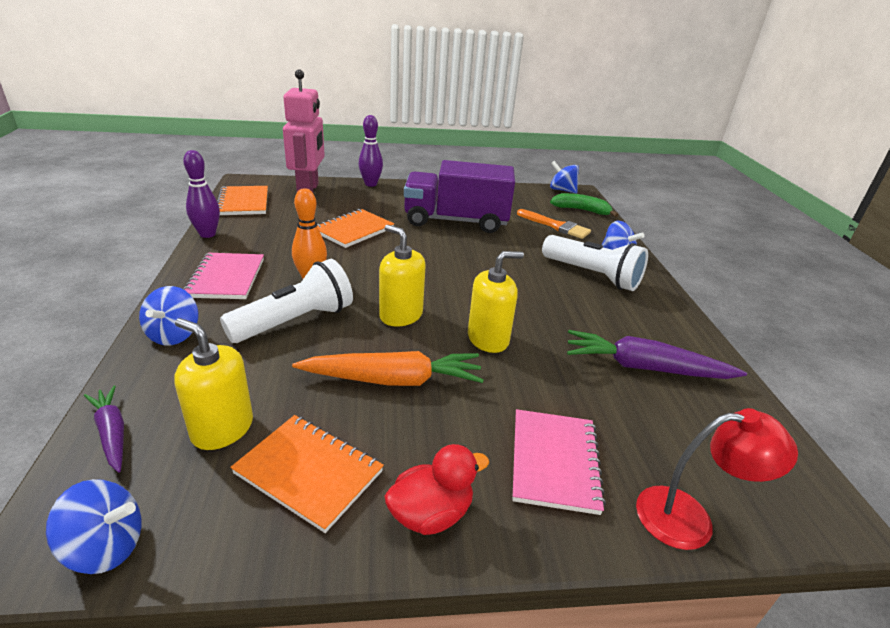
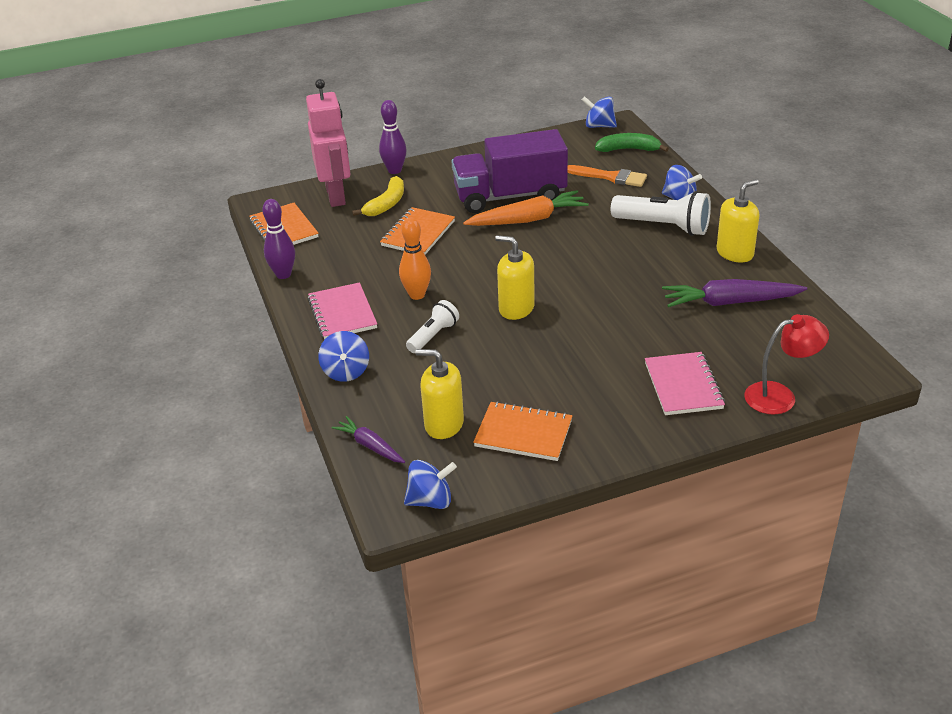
camera: 10 degrees left, 5 degrees up
white flashlight [220,259,353,343] -> white flashlight [406,300,459,353], size x0.59
orange carrot [292,351,484,386] -> orange carrot moved to [463,190,589,226]
red duck [385,444,489,535] -> none
yellow soap dispenser [468,251,524,353] -> yellow soap dispenser moved to [717,179,759,263]
none -> yellow banana [352,176,404,216]

